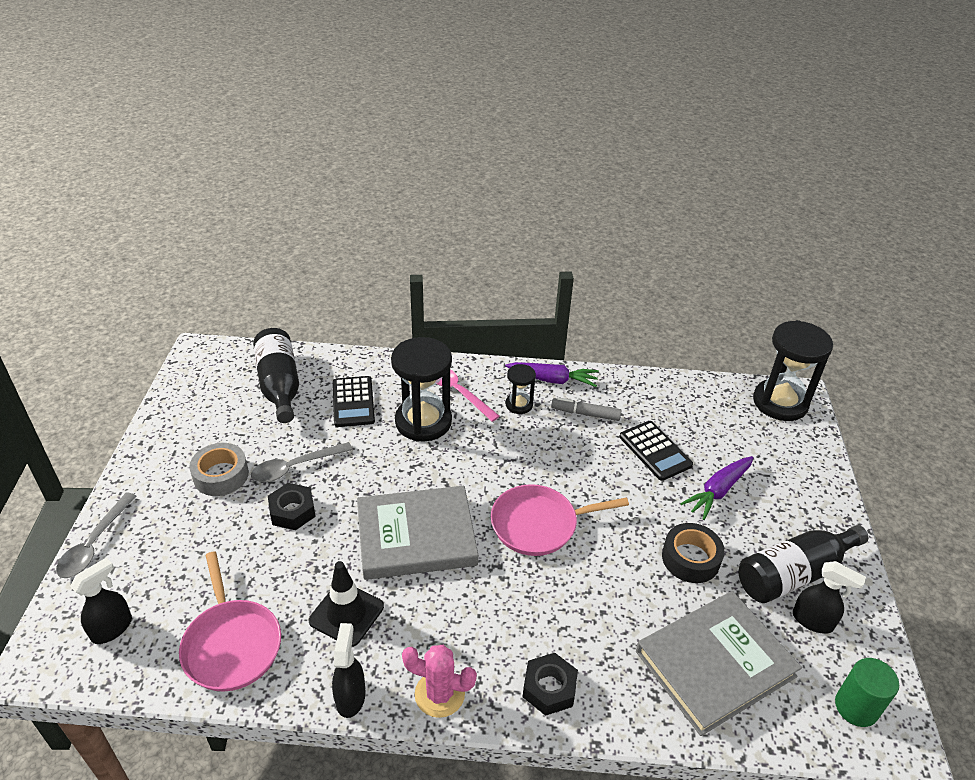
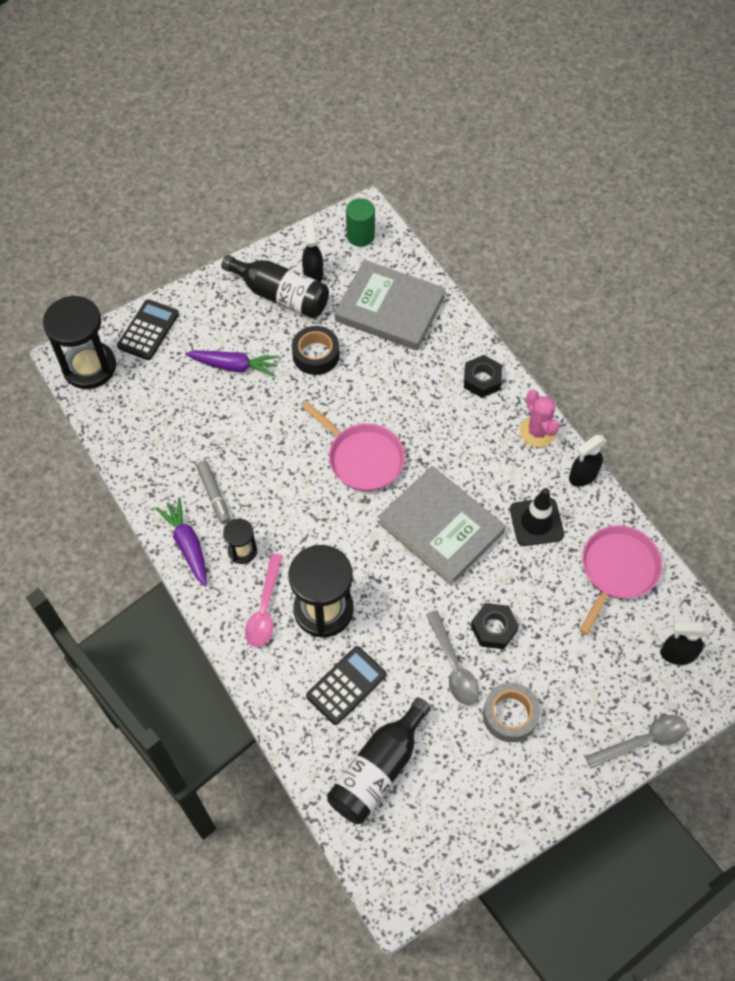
camera: 125 degrees left, 20 degrees up
grey spoon [251,442,353,482] -> grey spoon turned 45 degrees clockwise [426,610,479,705]
black calculator [619,421,693,481] -> black calculator moved to [117,299,179,360]

